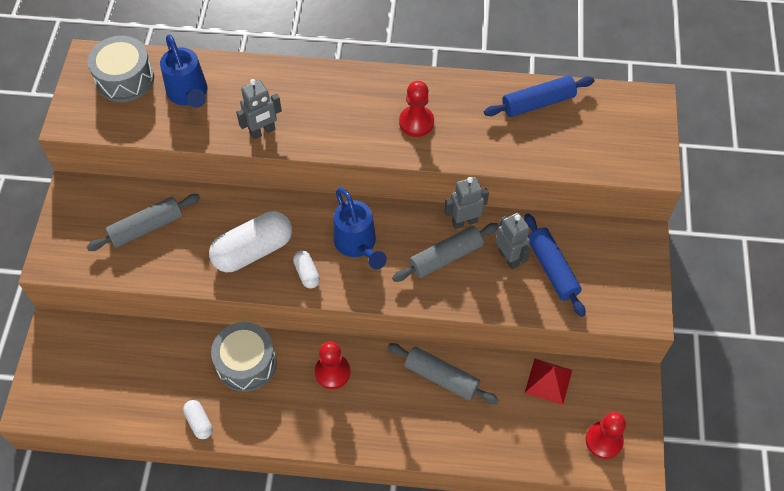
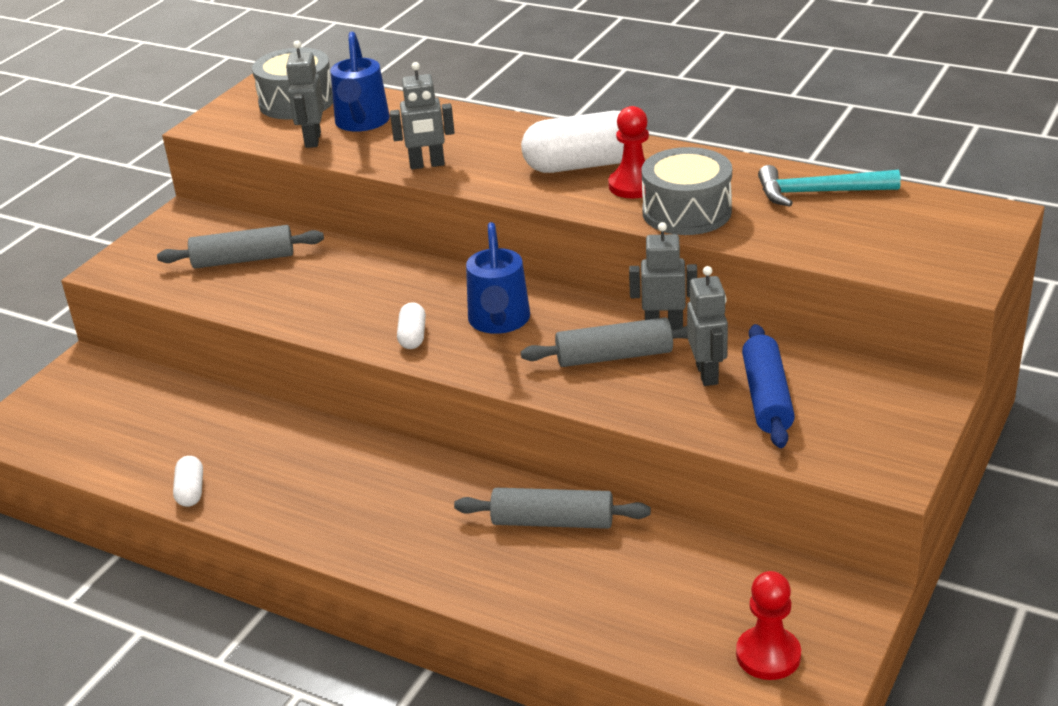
camera: 25 degrees right, 25 degrees down
white capsule [209,211,292,272] -> white capsule moved to [521,111,624,173]
grey drum [211,322,277,392] -> grey drum moved to [641,147,732,235]
red pawn [315,341,351,389] -> none
grey rolling pin [387,343,499,404] -> grey rolling pin turned 45 degrees counterclockwise [454,488,651,529]
blue rolling pin [484,76,594,117] -> turquoise hammer [758,165,901,207]
red pyramid [525,359,572,405] -> none
none -> grey robot [286,41,324,148]

